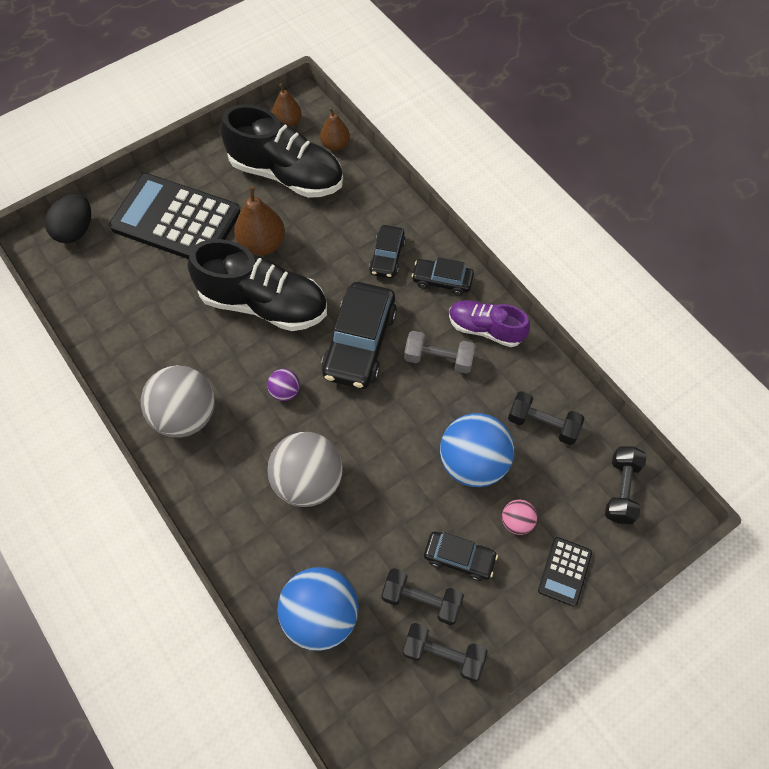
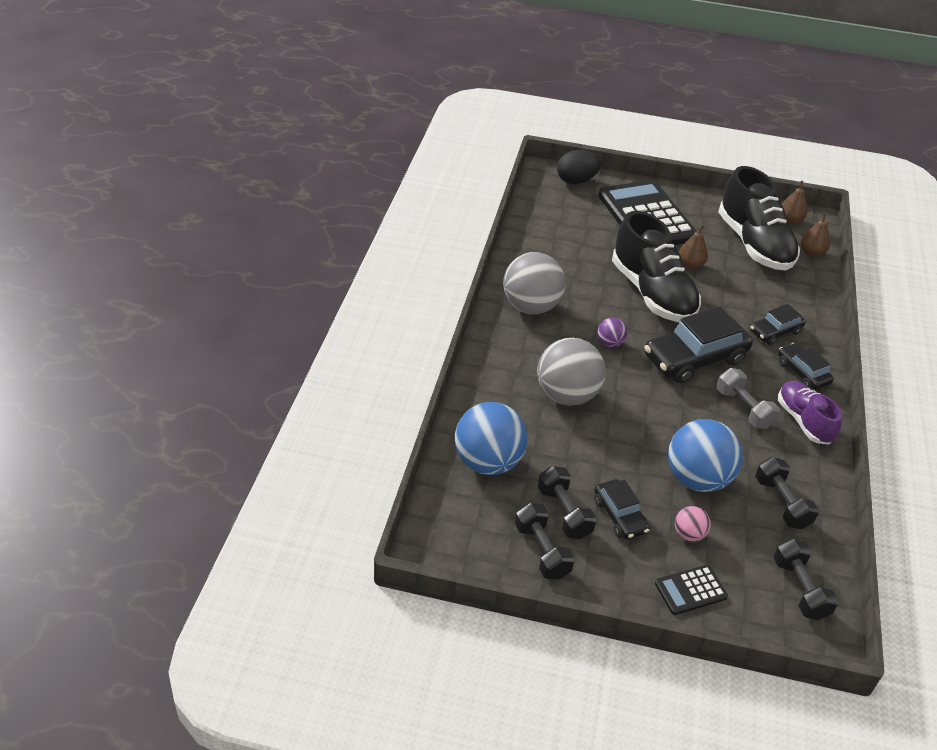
camera: 45 degrees right, 20 degrees down
brown pear [234,186,285,256] -> brown pear [679,225,708,270], size x0.64
black dumbbell [605,446,647,524] -> black dumbbell turned 75 degrees counterclockwise [773,538,838,620]

